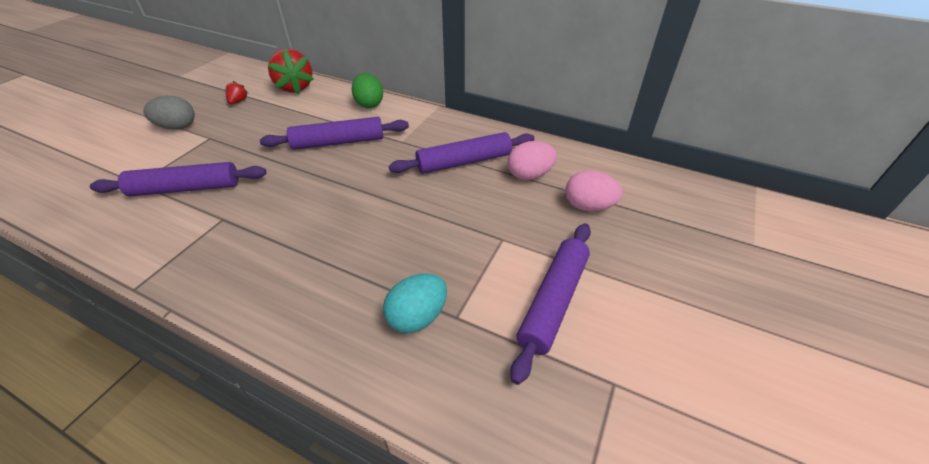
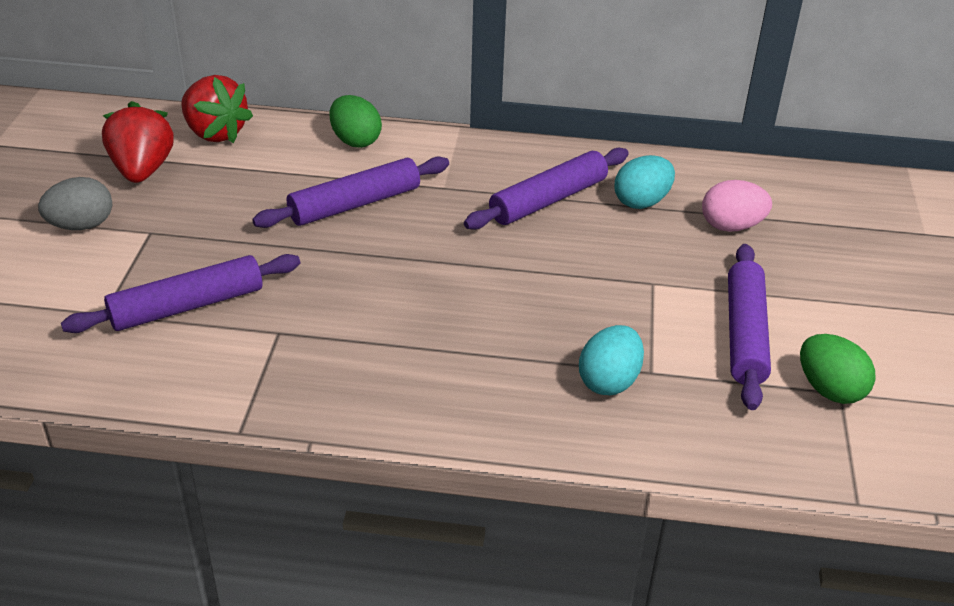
camera: 20 degrees left, 5 degrees down
red strawberry [225,81,249,104] -> red strawberry [102,101,174,183], size x2.14
pink egg [508,141,557,180] -> turquoise egg [614,155,675,209]
none -> green egg [800,334,875,404]

